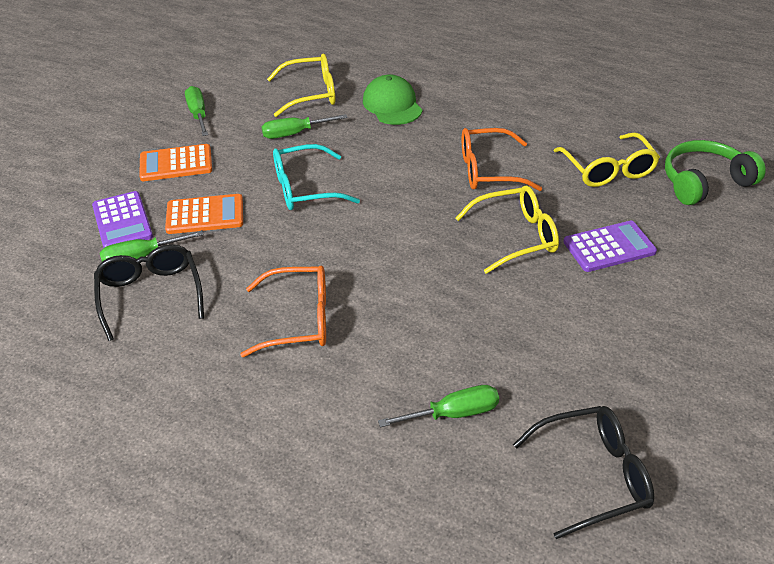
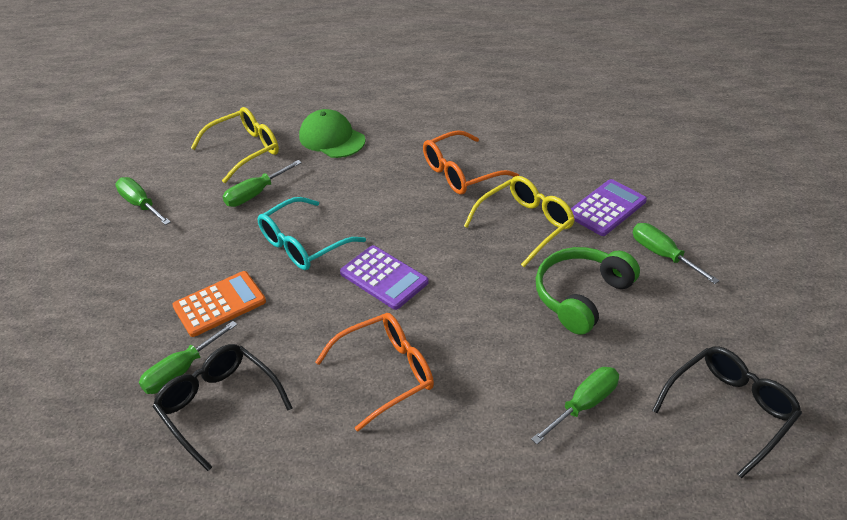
camera: 25 degrees left, 0 degrees up
purple calculator [92,191,153,248] -> purple calculator moved to [340,245,429,310]
orange calculator [139,144,212,181] -> none
yellow glasses [554,132,660,187] -> none
green headphones [665,140,766,205] -> green headphones moved to [536,247,640,335]
none -> green screwdriver [633,223,719,284]

